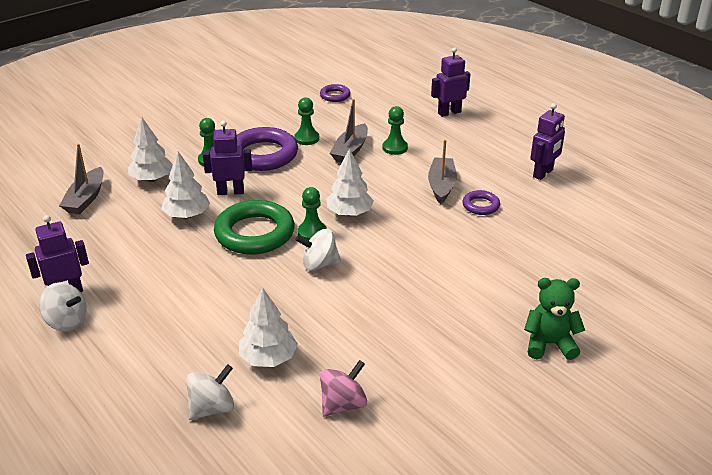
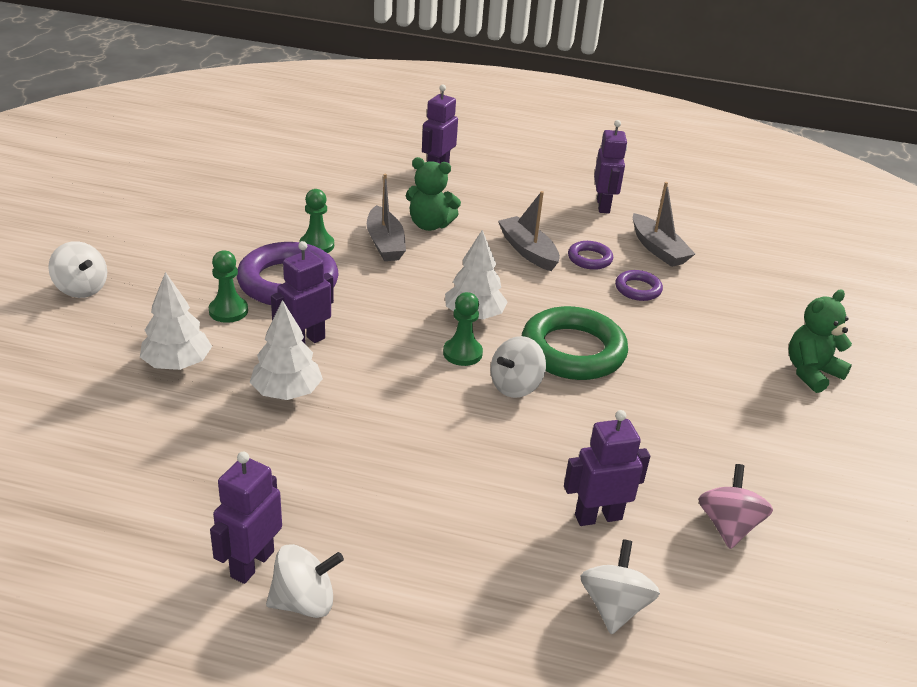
camera: 40 degrees left, 0 degrees up
grey boat [59,144,104,214] -> grey boat moved to [633,182,695,267]
green ring [214,200,294,255] -> green ring moved to [522,306,628,380]
white tree [239,287,298,367] -> purple robot [564,410,650,526]
purple ring [320,84,350,102] -> purple ring moved to [615,270,663,301]
green pawn [383,106,408,155] -> green teddy bear [406,157,461,231]
none -> white spinning top [48,241,107,298]

